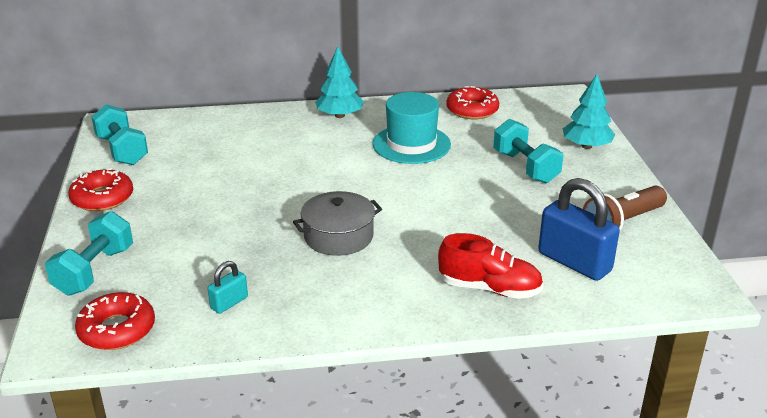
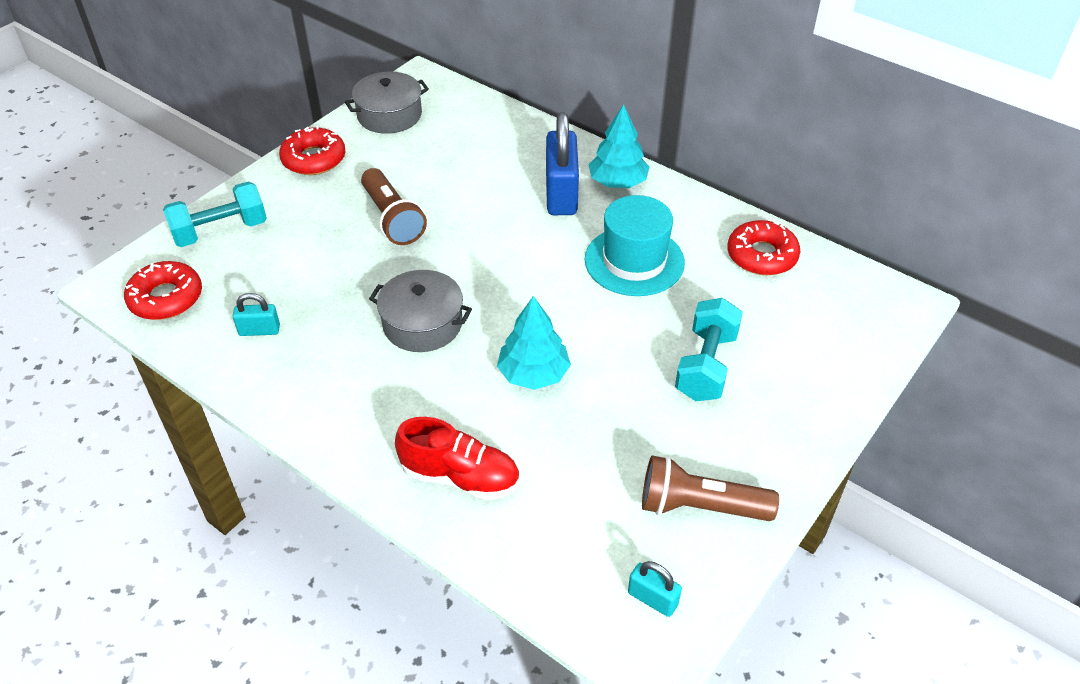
camera: 45 degrees right, 15 degrees up
turquoise dumbbell [91,104,148,165] -> grey pot [345,72,429,134]
red shoe [438,233,543,299] -> red shoe turned 45 degrees counterclockwise [395,417,519,500]
blue padlock [538,178,620,281] -> blue padlock moved to [546,112,579,215]
turquoise tree [563,74,615,149] -> turquoise tree moved to [497,296,571,390]
none -> brown flashlight [361,168,427,245]
none -> turquoise padlock [628,561,682,617]

